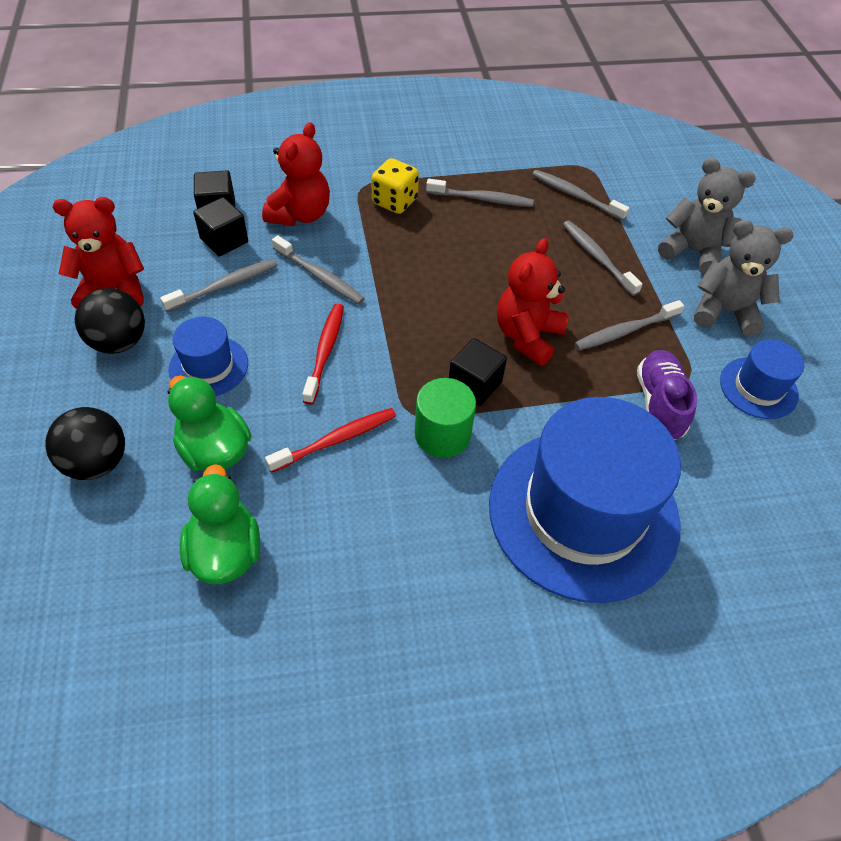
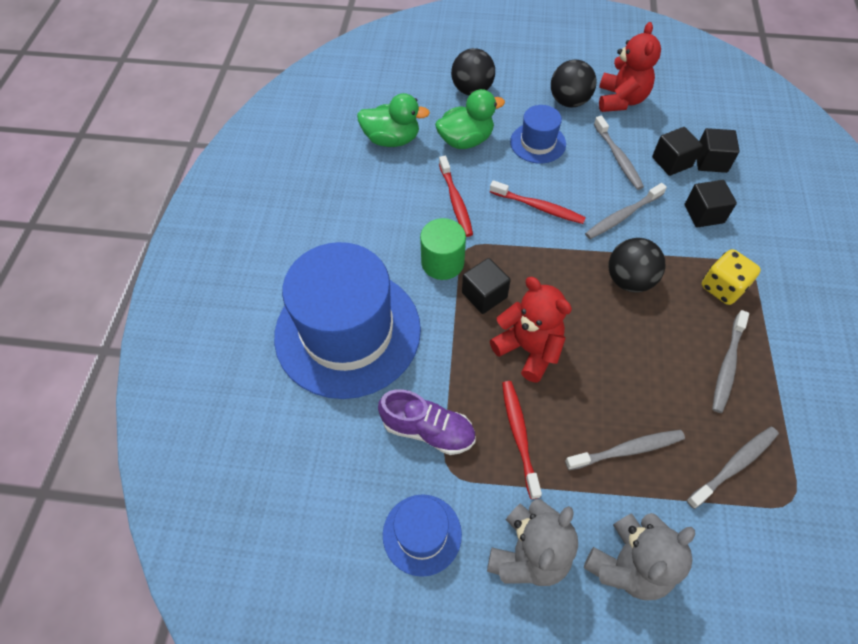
camera: 110 degrees right, 5 degrees up
red teddy bear [262,122,330,226] -> black cube [685,180,737,228]
grey toothbrush [574,300,684,350] -> red toothbrush [502,381,542,499]
none -> black ball [608,238,665,292]

